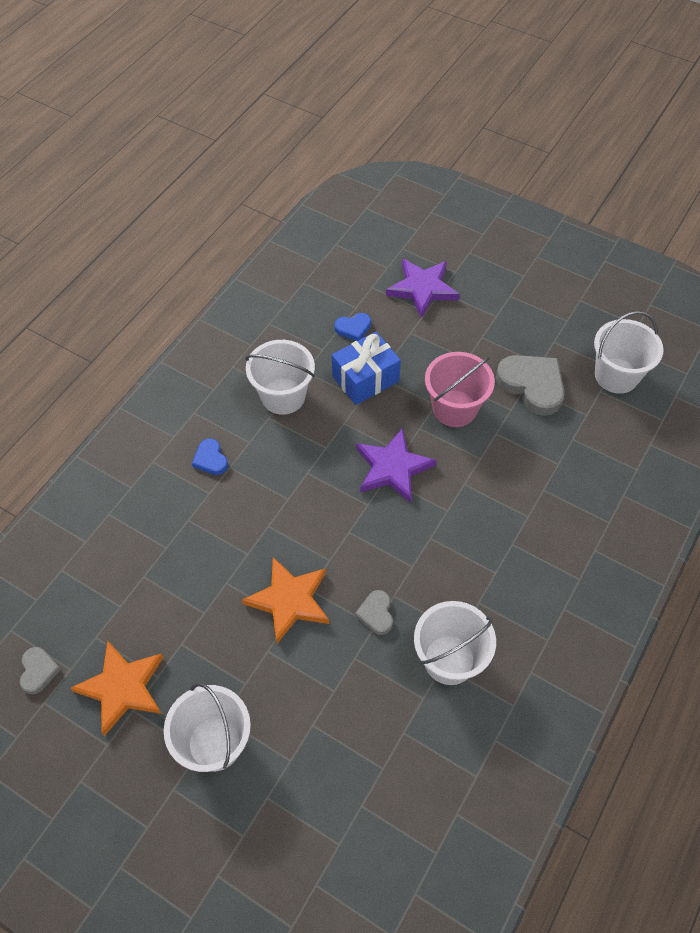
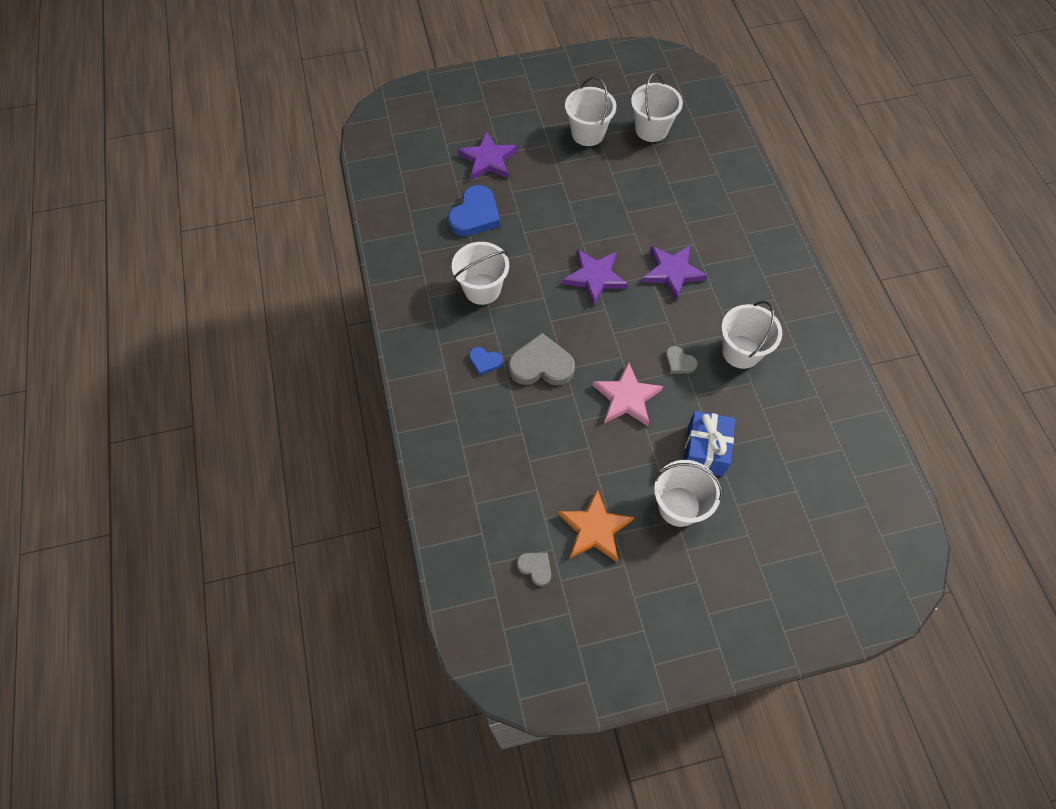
camera: 45 degrees left, 5 degrees up
orange star [242,557,329,644] -> pink star [592,362,663,426]
blue gift [332,332,401,405] -> blue gift moved to [684,411,735,476]
blue heart [335,313,371,341] -> blue heart [448,185,500,236], size x1.92
pink bucket [425,352,495,427] -> none
grey heart [496,355,565,416] -> grey heart moved to [508,333,575,386]
none -> white bucket [565,77,616,146]
none -> purple star [642,245,708,301]

